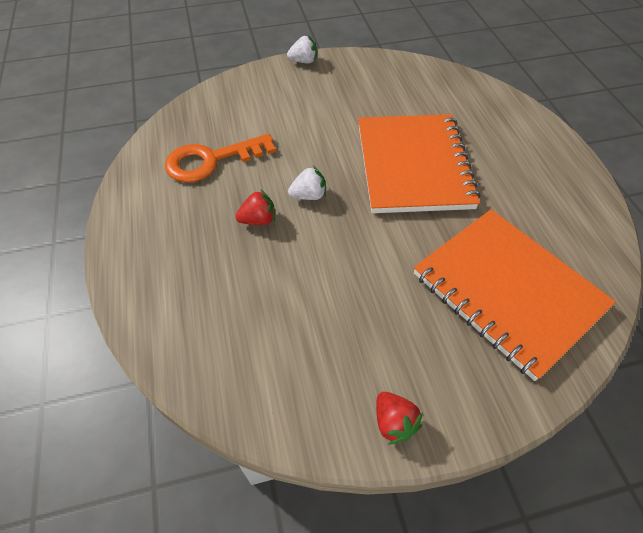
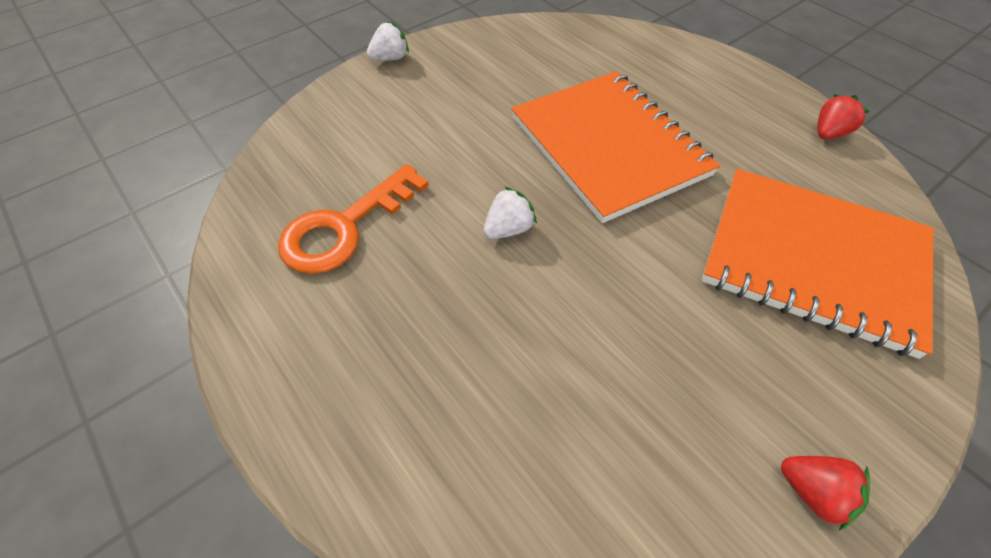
camera: 25 degrees left, 0 degrees up
red strawberry [235,189,275,225] -> red strawberry moved to [818,94,870,140]

